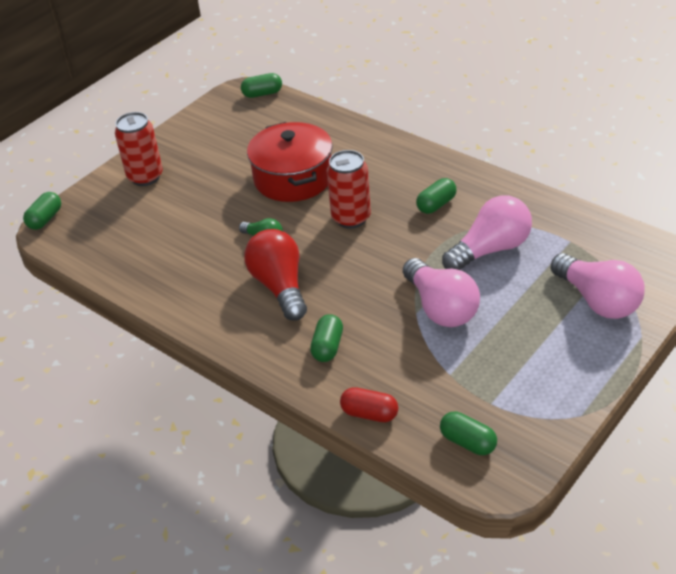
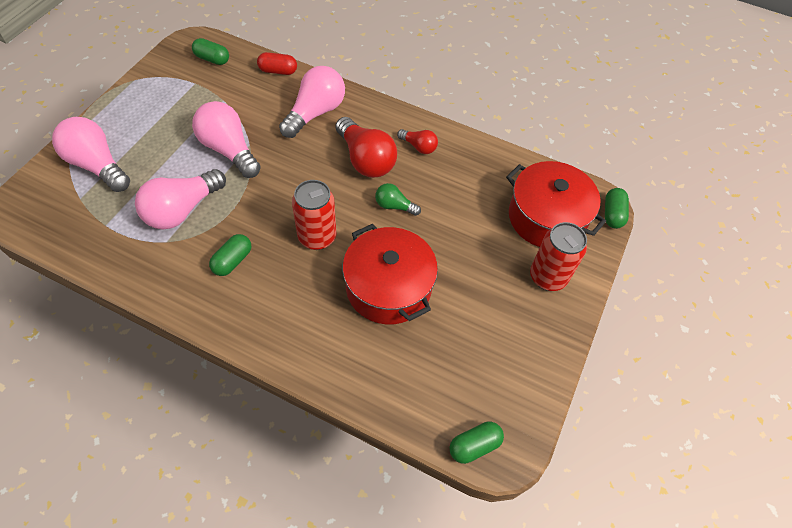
camera: 160 degrees right, 15 degrees up
green capsule [310,314,343,362] -> pink light bulb [279,66,345,138]
none -> red light bulb [397,129,438,154]
none -> red pot [506,161,606,247]

